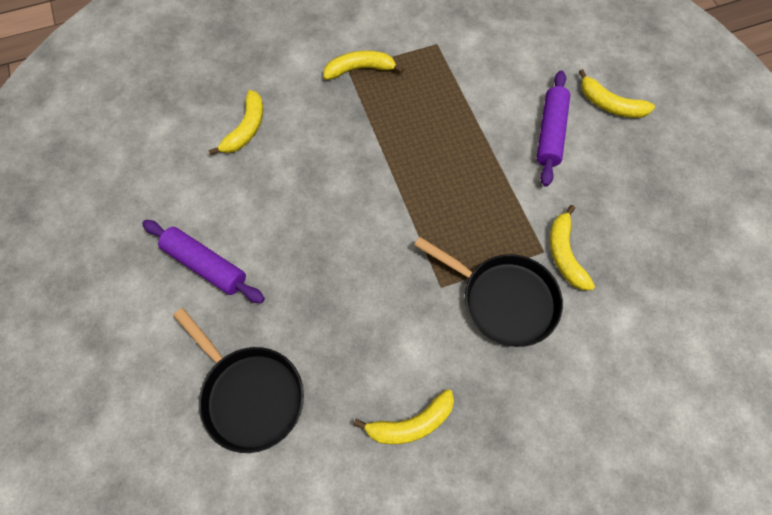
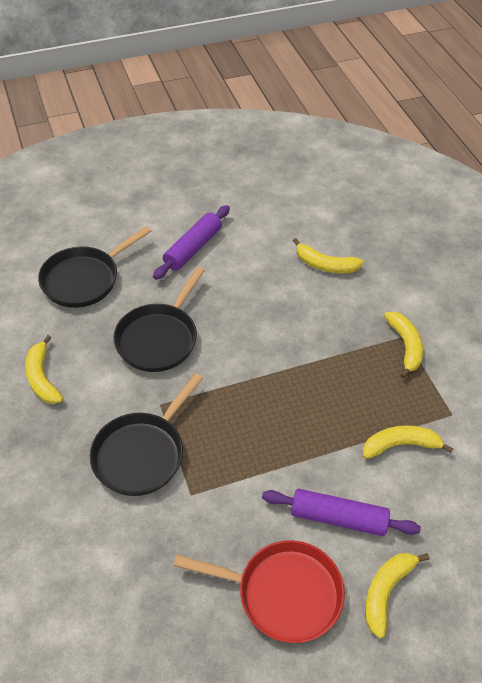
camera: 90 degrees right, 15 degrees down
yellow banana [550,205,595,290] -> yellow banana moved to [363,425,454,459]
none -> black pan [113,267,205,372]
none -> red pan [173,540,345,643]

